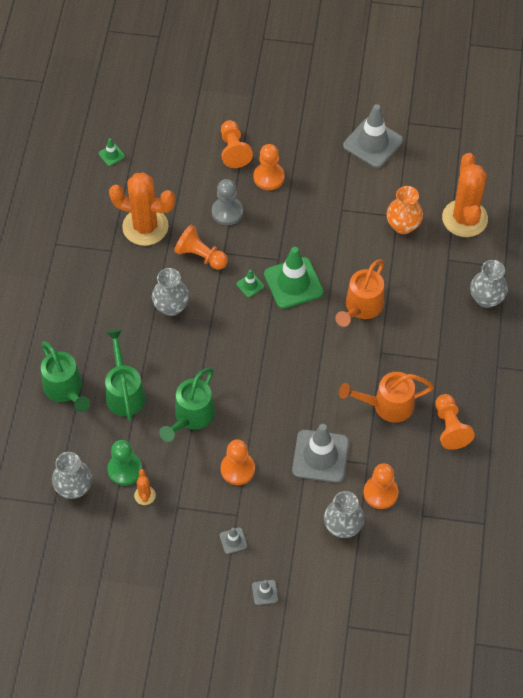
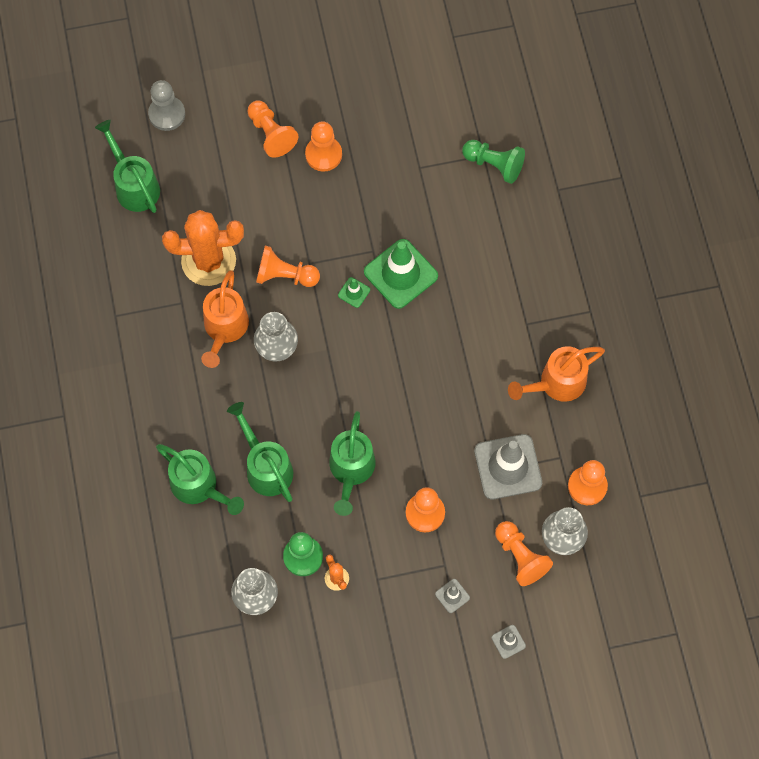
camera: 20 degrees left, 10 degrees up
green traffic cone [99,138,125,166] -> green watering can [95,120,160,213]
grey pawn [212,179,243,225] -> grey pawn moved to [148,80,185,131]
orange watering can [335,259,384,327] -> orange watering can moved to [201,270,249,368]
grey traffic cone [343,104,403,168] -> none
orange vase [387,186,423,234] -> green pawn [462,140,525,184]
orange pawn [435,394,475,450] -> orange pawn moved to [495,521,553,586]
orange cactus [442,153,488,237] -> none
grey vase [470,260,508,308] -> none

